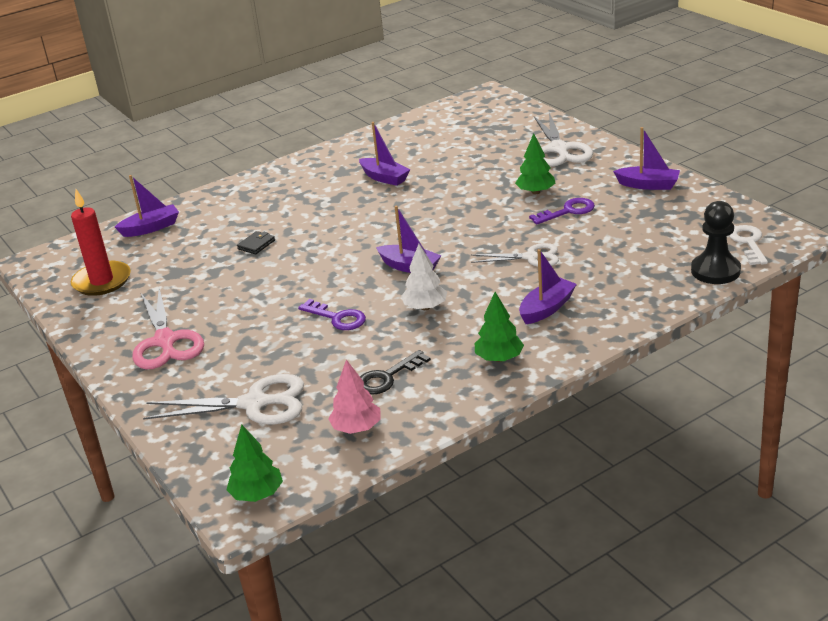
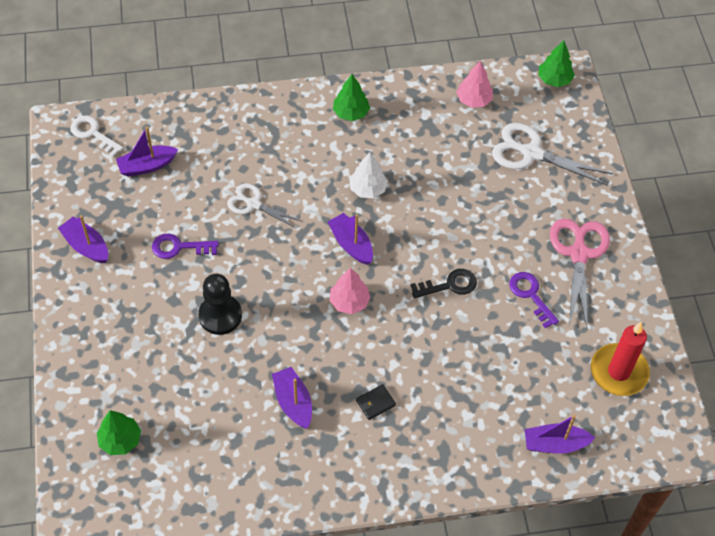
camera: 160 degrees left, 25 degrees up
black wallet [237,231,275,254] -> black wallet moved to [356,384,396,420]
purple key [298,299,366,330] -> purple key moved to [509,272,559,328]
black key [360,350,431,394] -> black key moved to [410,269,477,298]
green tree [515,133,556,194] -> green tree moved to [97,410,141,455]
purple boat [519,249,577,324] -> purple boat moved to [116,127,178,177]
white scissors [534,113,593,167] -> none
black pawn [691,201,741,284] -> black pawn moved to [198,274,242,335]
white key [729,225,768,265] -> white key turned 105 degrees clockwise [70,116,123,157]
none -> pink tree [330,268,371,314]

